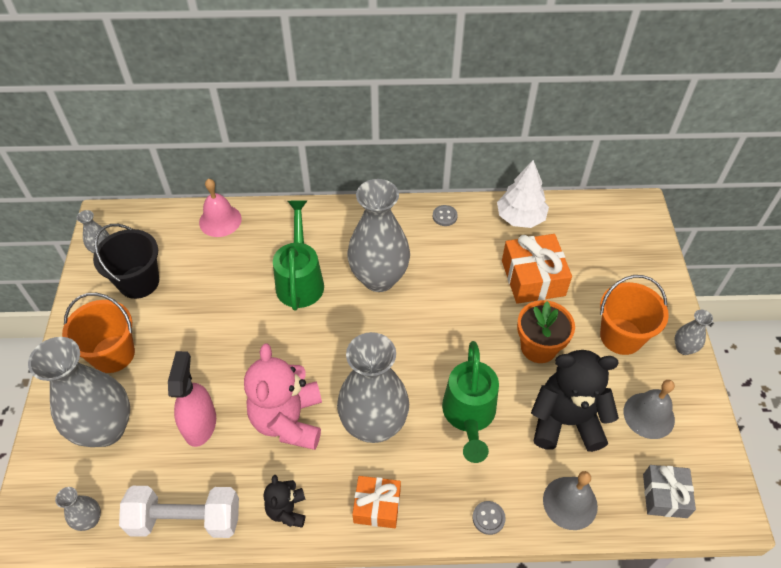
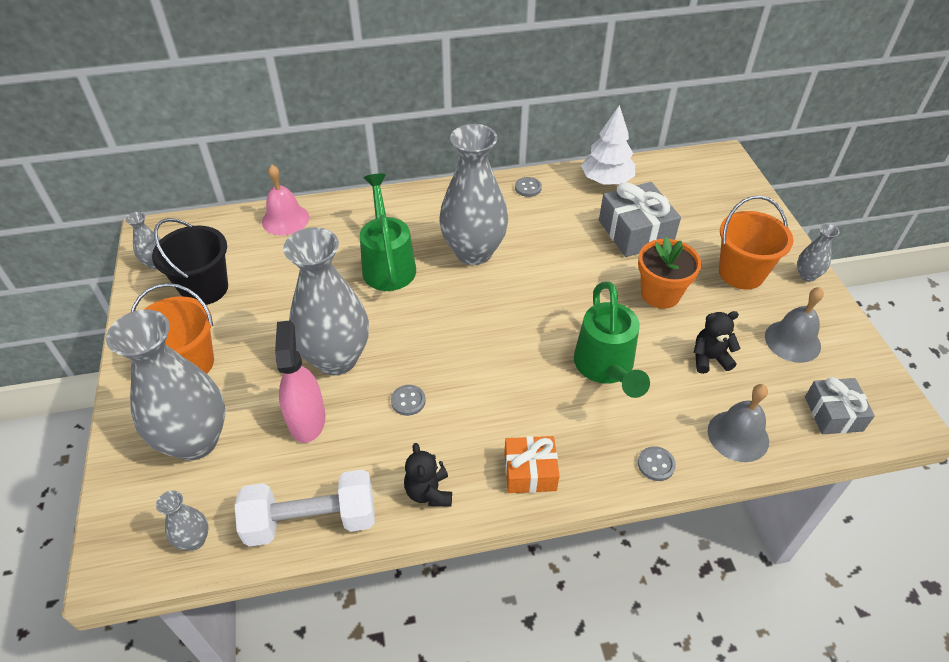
camera: 10 degrees left, 5 degrees down
pink teddy bear [244,344,322,450] -> grey button [391,385,426,416]
grey vase [337,332,409,443] -> grey vase moved to [283,227,369,375]
orange gift [502,234,572,304] -> grey gift [599,182,681,257]
black teddy bear [531,350,619,452] -> black teddy bear [694,311,740,374], size x0.52

